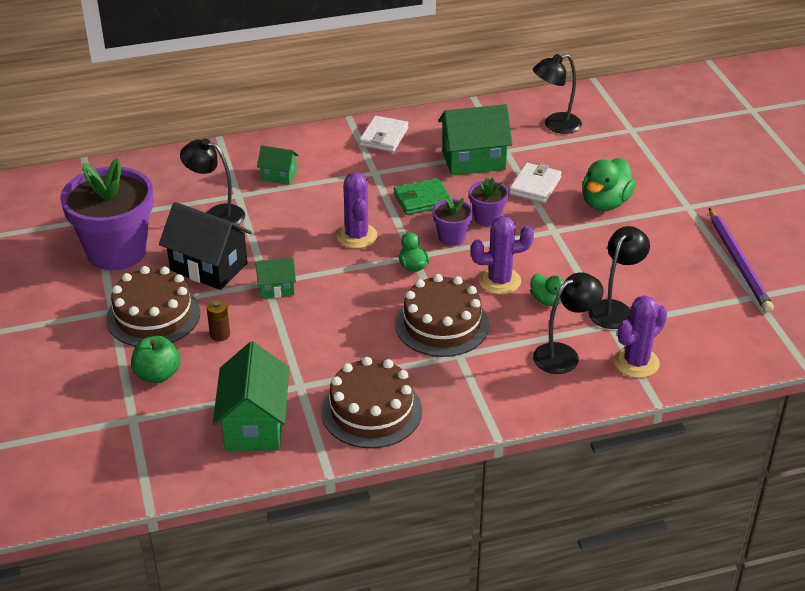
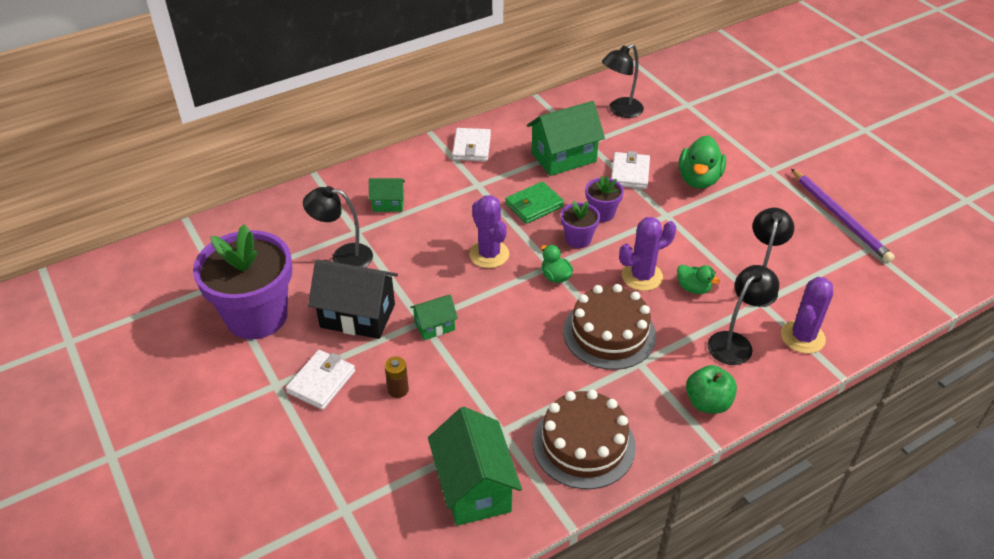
camera: 15 degrees left, 5 degrees up
brown cake [106,266,200,346] -> white wallet [286,350,355,410]
green apple [131,336,181,383] -> green apple moved to [686,365,737,414]

